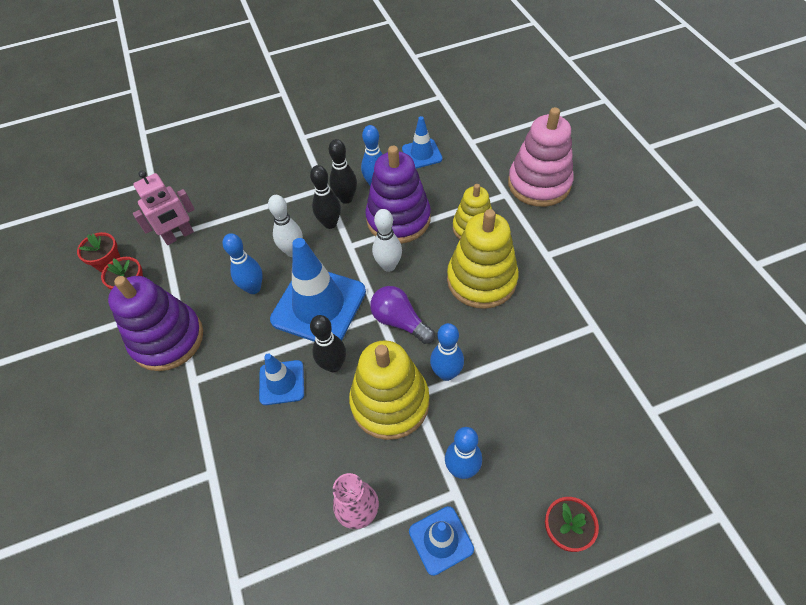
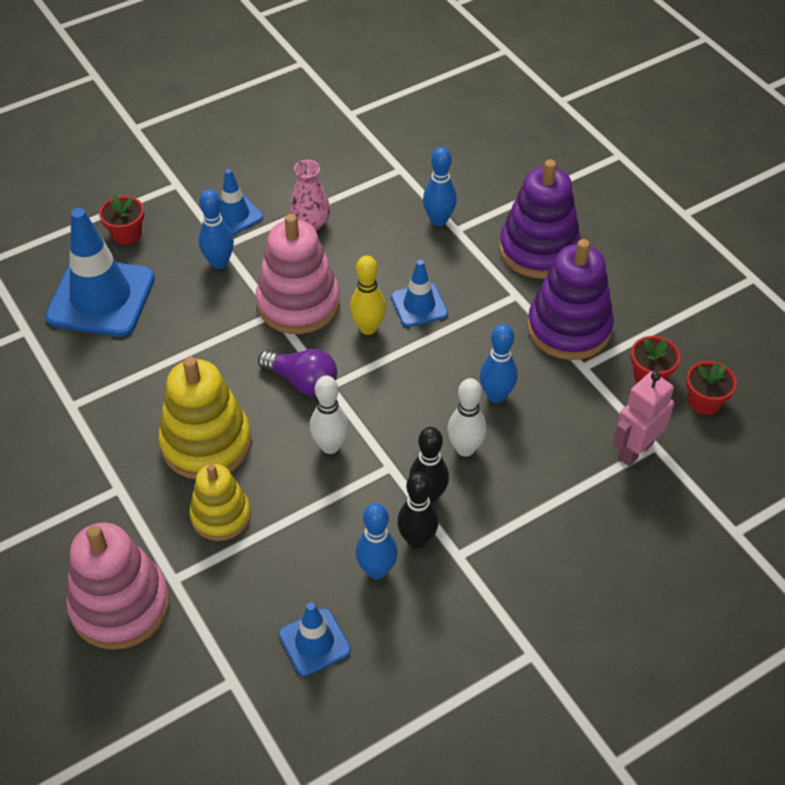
camera: 165 degrees right, 5 degrees down
blue traffic cone [270,238,366,342] -> blue traffic cone moved to [45,208,155,337]
black bowling pin [310,315,346,372] -> yellow bowling pin [350,255,386,335]
yellow stacking toy [349,340,429,440] -> pink stacking toy [256,214,340,334]
purple stacking toy [365,146,431,244] -> purple stacking toy moved to [499,160,581,279]
blue bowling pin [430,323,464,381] -> blue bowling pin moved to [423,147,457,226]

